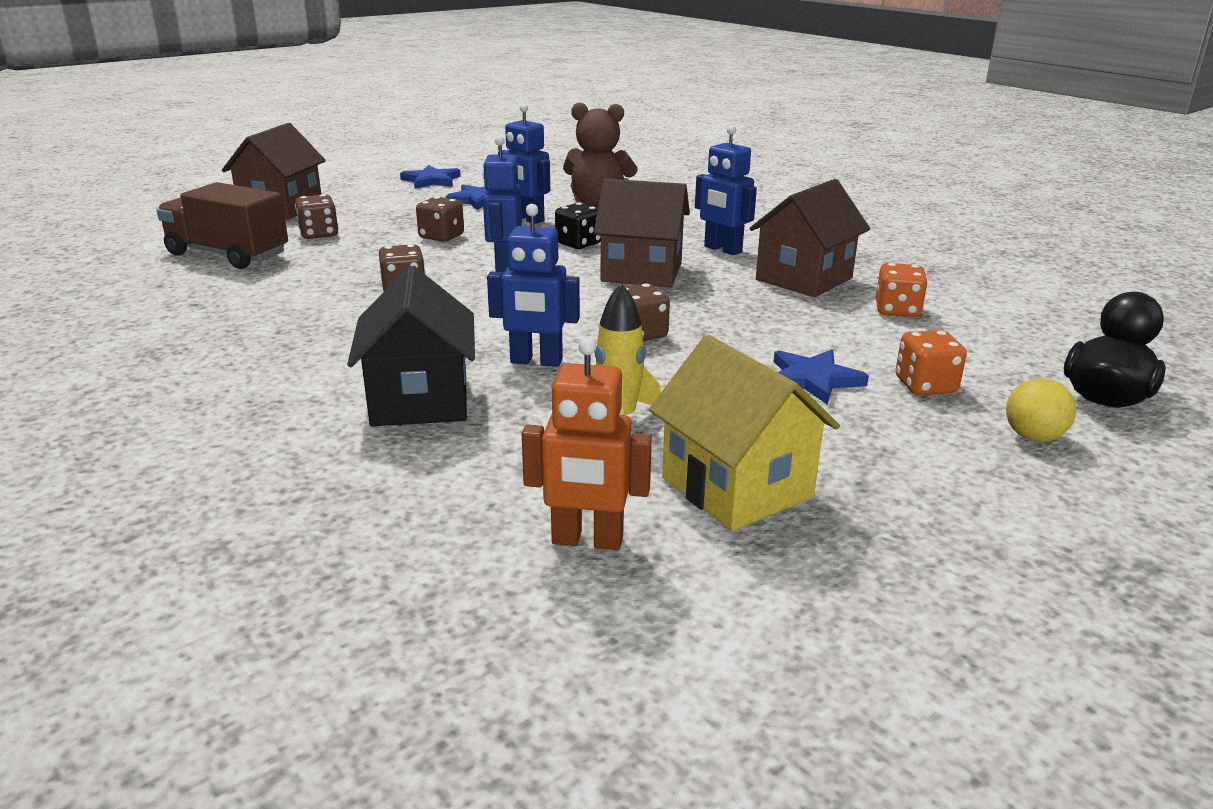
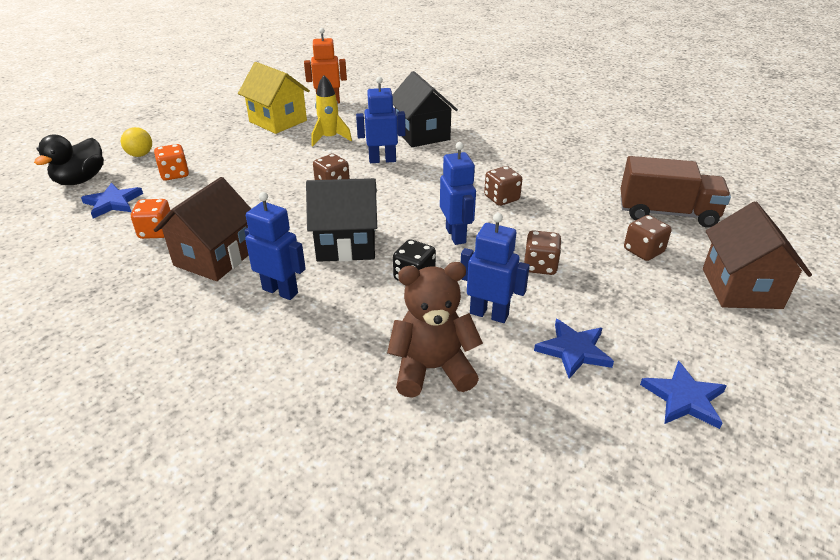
camera: 165 degrees right, 10 degrees up
brown house [594,179,690,287] -> black house [306,178,377,262]
blue star [773,349,869,405] -> blue star moved to [81,183,143,218]

